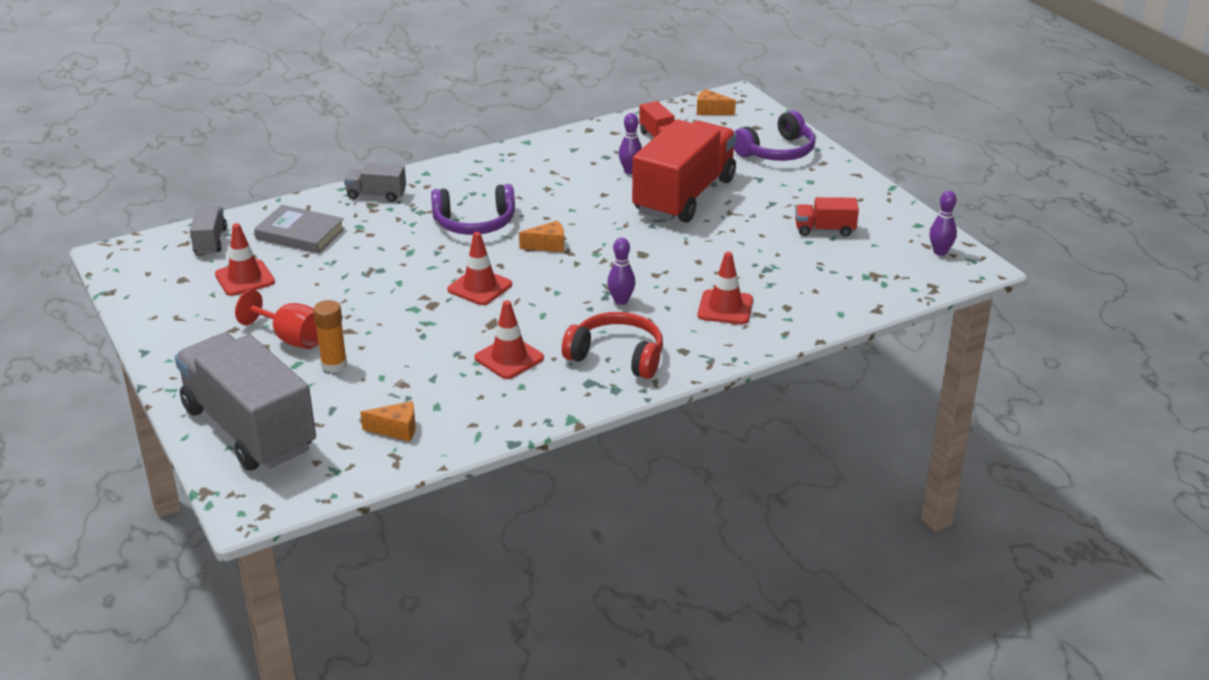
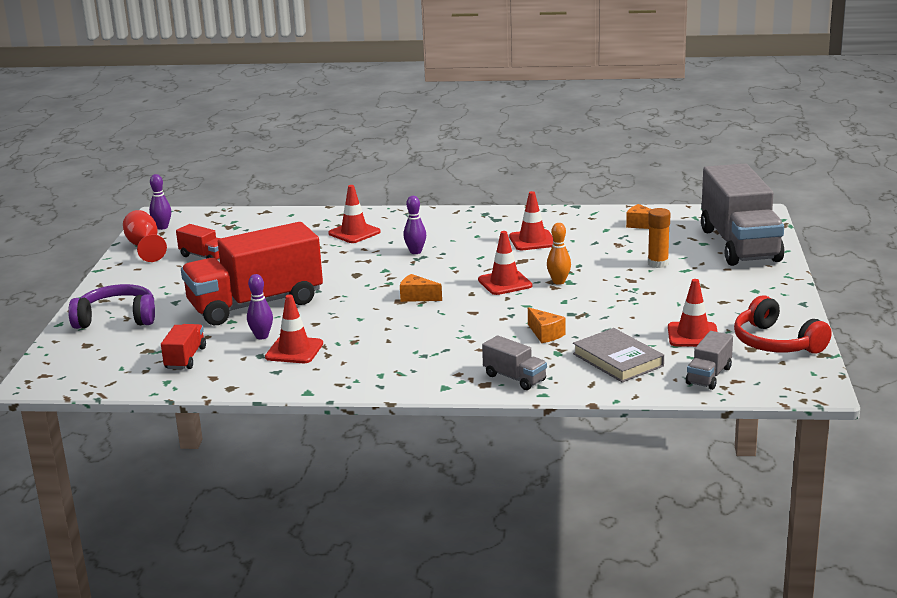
camera: 145 degrees left, 10 degrees down
red goblet [235,289,319,349] -> red goblet moved to [123,210,167,262]
purple headphones [431,184,515,235] -> none
red headphones [562,312,663,379] -> red headphones moved to [734,295,832,354]
orange cheese [697,89,736,115] -> orange cheese moved to [528,307,566,343]
none -> red traffic cone [265,295,323,363]
none -> orange bowling pin [547,223,571,285]

